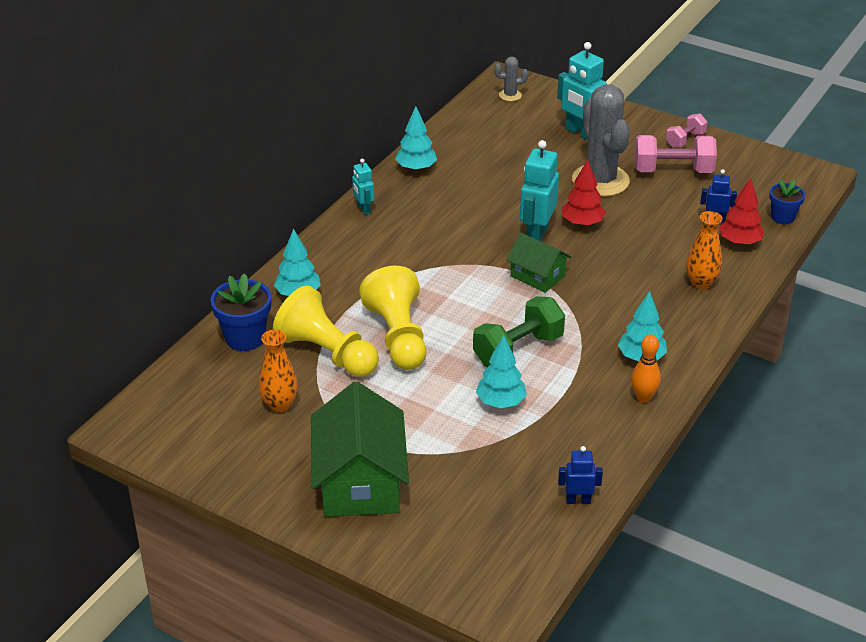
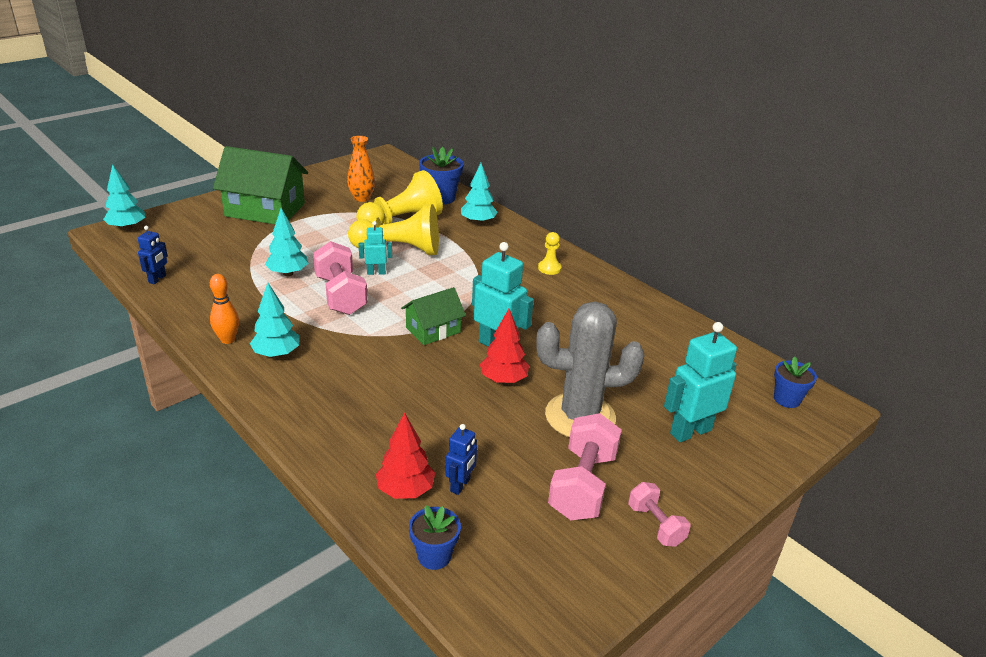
camera: 105 degrees right, 5 degrees down
turquoise robot [352,158,374,215] -> turquoise robot moved to [359,221,392,275]
turquoise tree [395,106,437,171] -> turquoise tree moved to [103,164,145,230]
green dumbbell [473,296,565,367] -> pink dumbbell [313,241,368,315]
grey cactus [494,56,528,101] -> blue flower pot [774,356,817,408]
orange vase [686,211,722,290] -> none
none -> yellow pawn [538,232,562,275]

